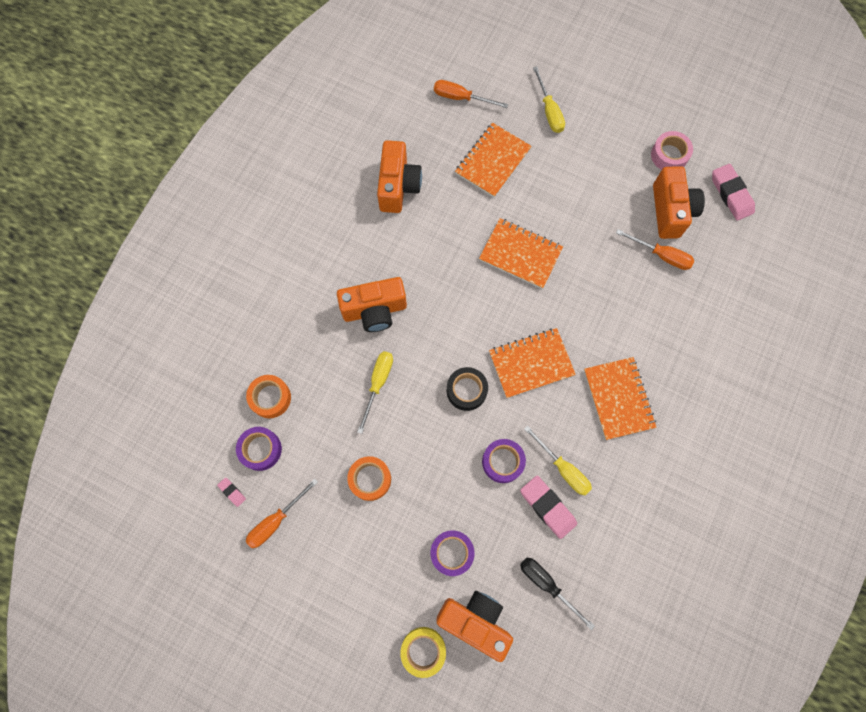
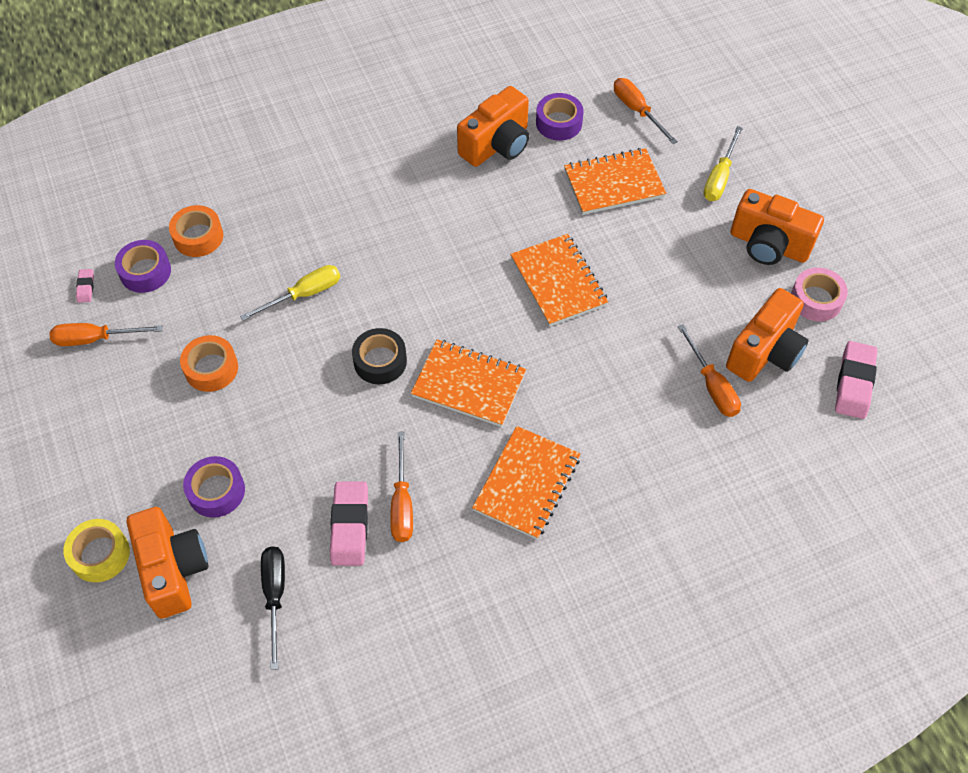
camera: 40 degrees right, 15 degrees down
orange camera [337,277,407,332] -> orange camera moved to [730,189,824,265]
purple tape [482,439,526,483] -> purple tape moved to [536,93,584,141]
yellow screwdriver [524,426,592,495] -> orange screwdriver [390,432,413,542]

